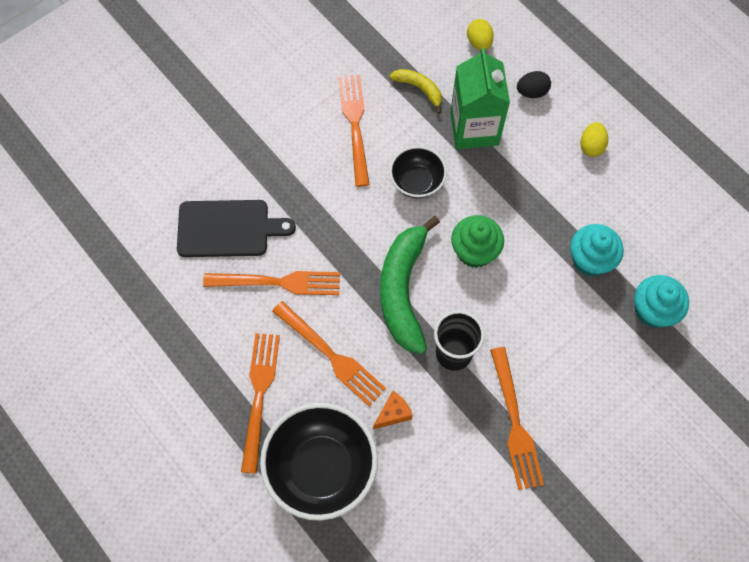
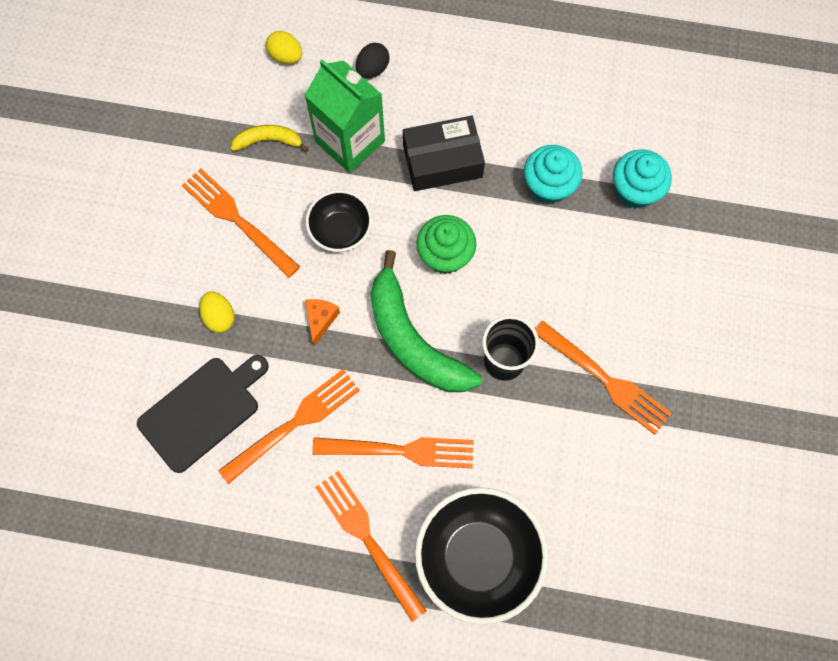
camera: 40 degrees left, 5 degrees up
orange cheese [373,391,413,429] -> orange cheese moved to [305,299,340,346]
yellow egg [580,122,608,157] -> yellow egg moved to [199,291,235,333]
none -> black box [403,116,485,191]

